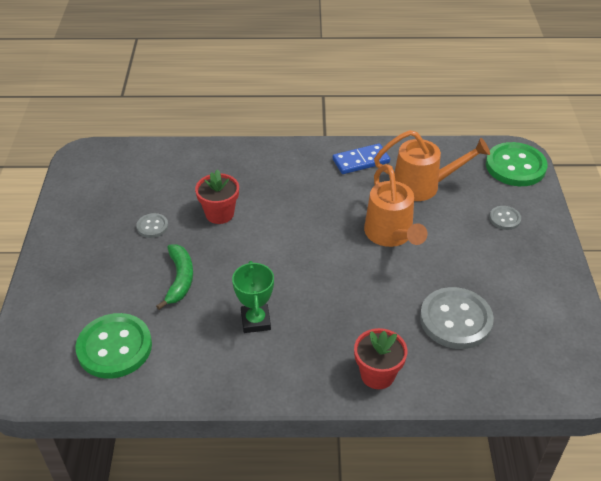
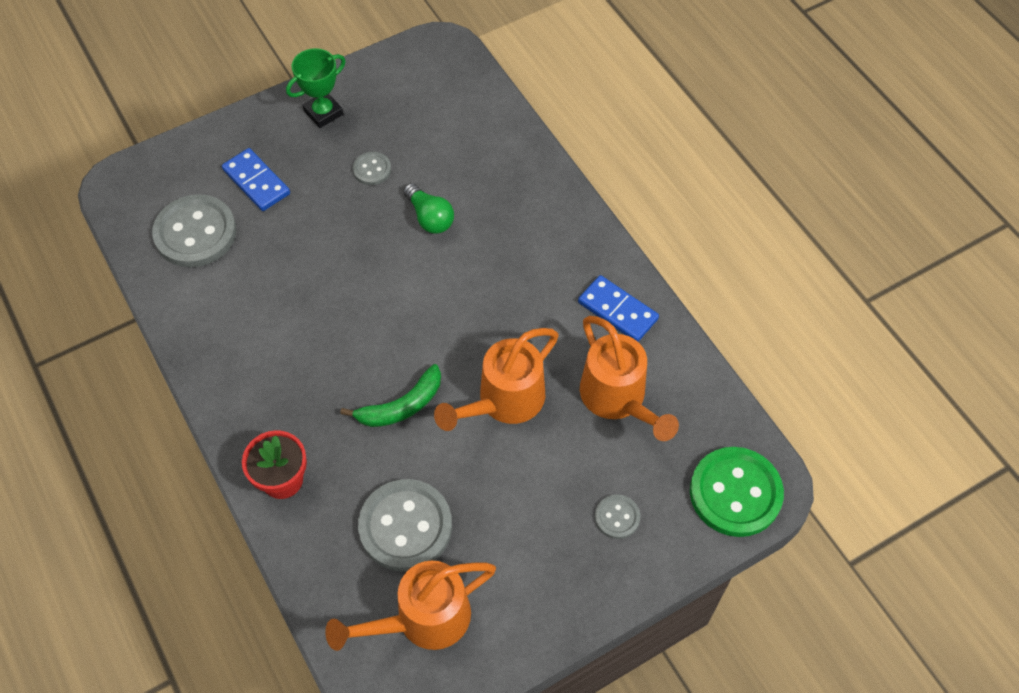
camera: 60 degrees right, 15 degrees up
green button [75,313,152,379] -> grey button [152,194,236,267]
green banana [156,244,193,310] -> green banana moved to [340,364,441,427]
red flower pot [195,169,239,224] -> green light bulb [403,183,454,234]
green trophy [232,261,274,333] -> green trophy moved to [286,48,346,128]
none -> blue domino [222,148,290,211]
none -> orange watering can [325,561,496,651]

